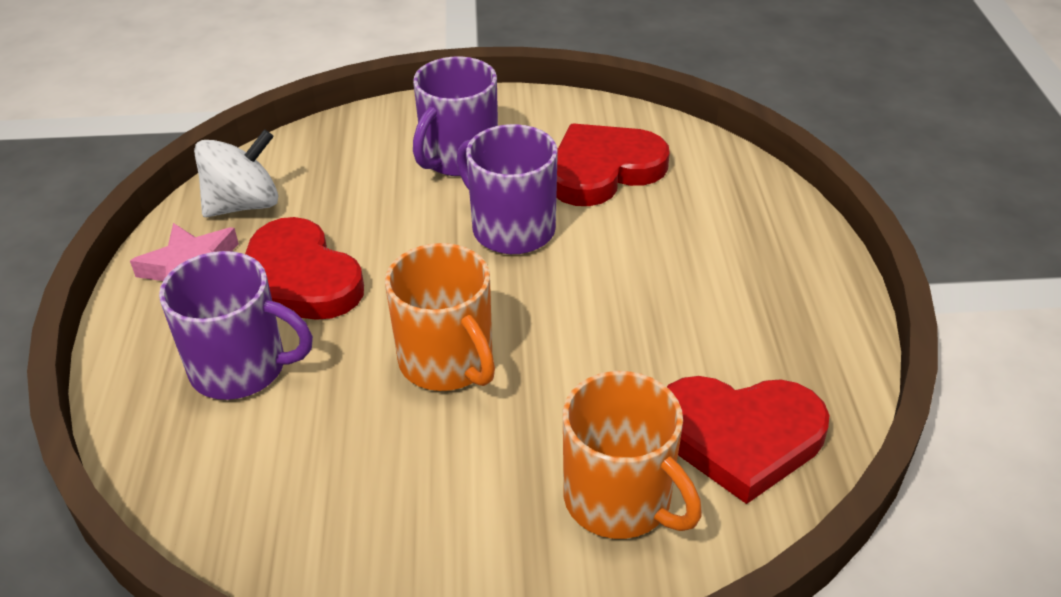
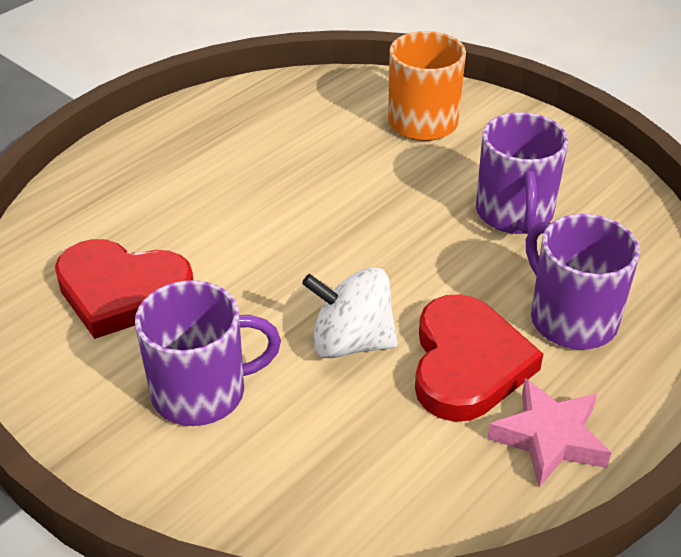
camera: 135 degrees left, 0 degrees up
white spinning top [194,129,278,217] -> white spinning top moved to [302,267,398,358]
orange mug [385,243,495,391] -> none
purple mug [456,124,558,254] -> purple mug moved to [476,112,569,234]
red heart [667,376,830,504] -> none

